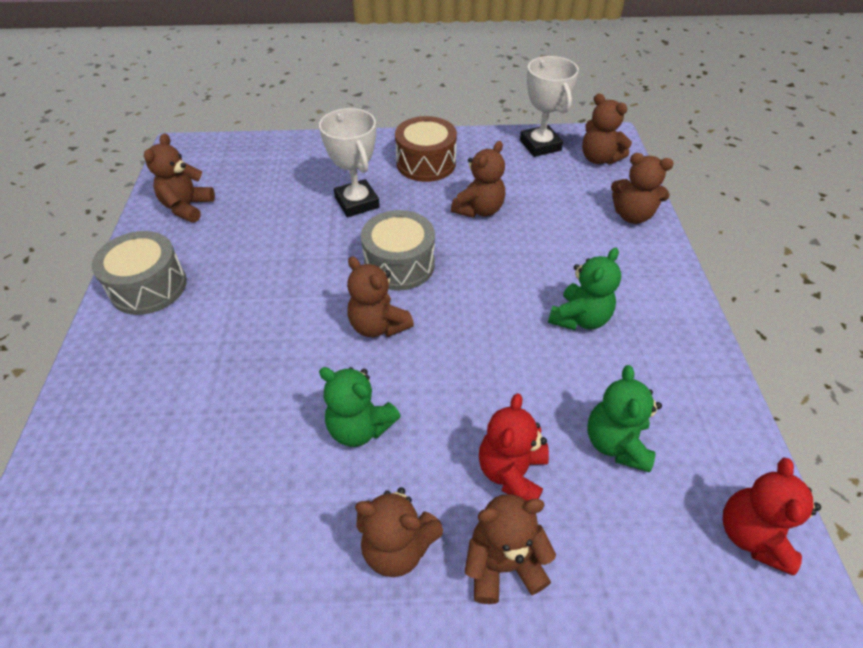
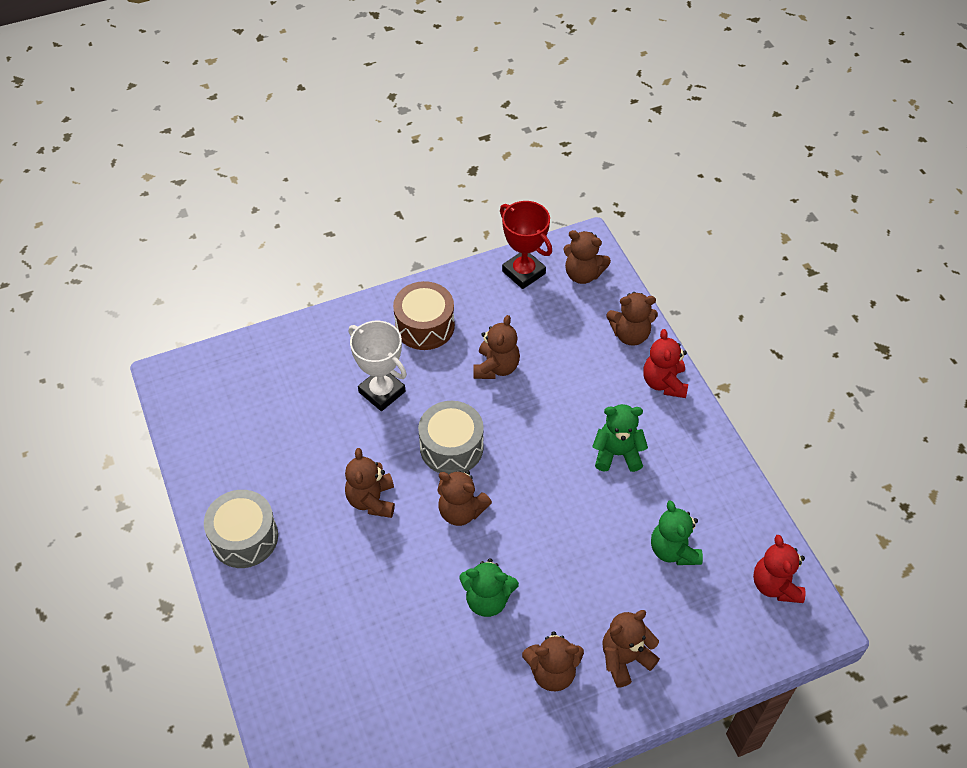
camera: 20 degrees left, 5 degrees up
brown teddy bear [144,133,215,223] -> brown teddy bear moved to [345,448,395,518]
red teddy bear [479,393,549,501] -> red teddy bear moved to [643,329,688,398]
white trophy [520,56,579,157] -> red trophy [500,201,552,289]
green teddy bear [548,247,621,330] -> green teddy bear turned 105 degrees counterclockwise [592,404,648,472]

